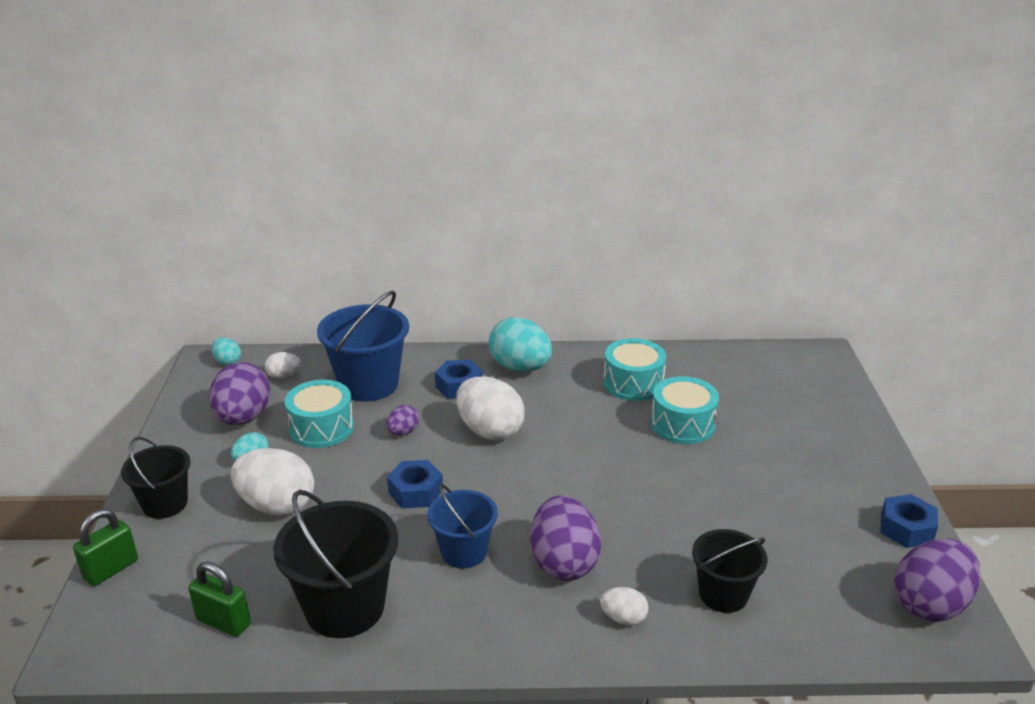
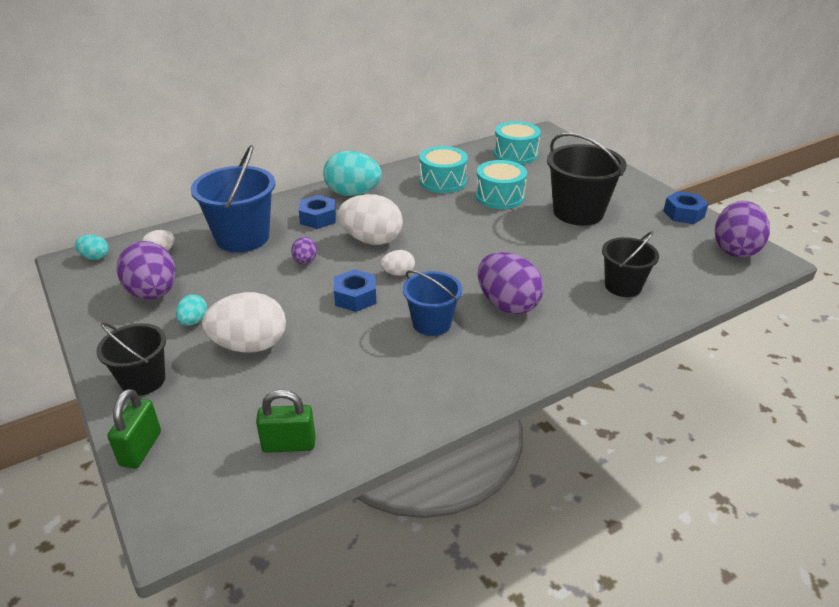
camera: 30 degrees left, 5 degrees up
black bucket [273,490,398,638] -> black bucket moved to [547,133,626,226]
turquoise drum [285,380,354,448] -> turquoise drum moved to [494,121,541,164]
white egg [600,587,648,626] -> white egg moved to [381,250,415,276]

